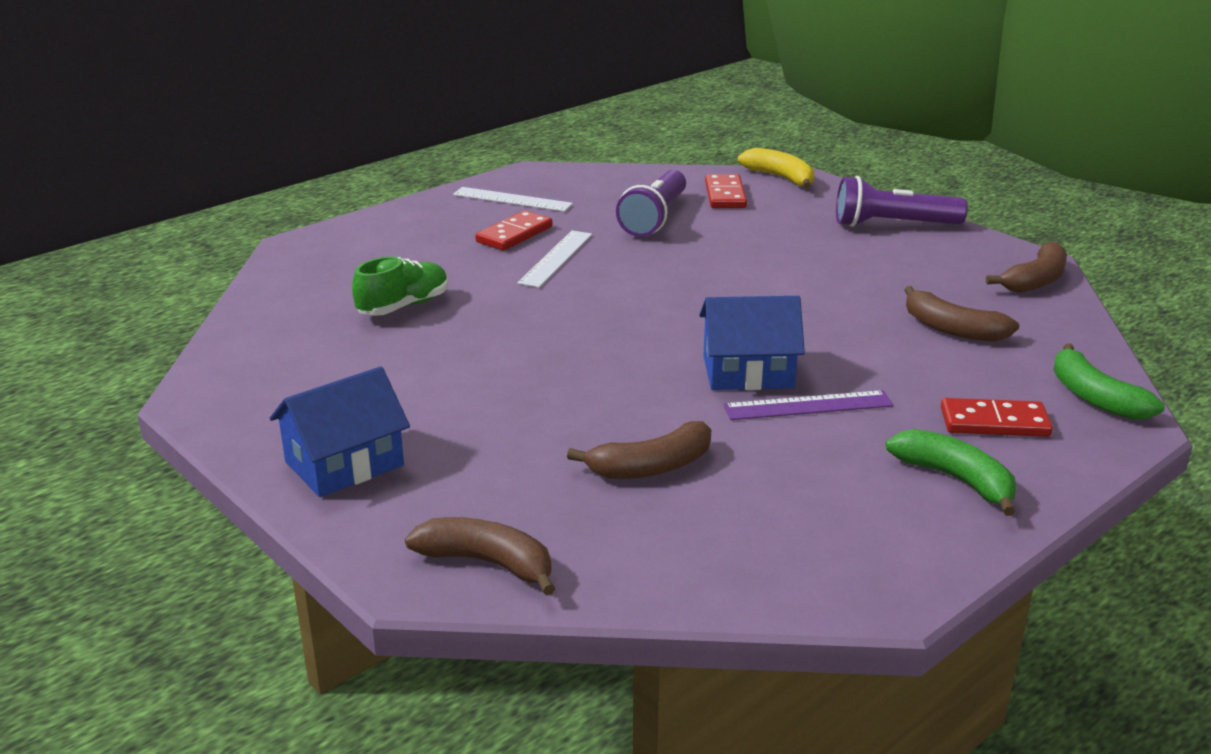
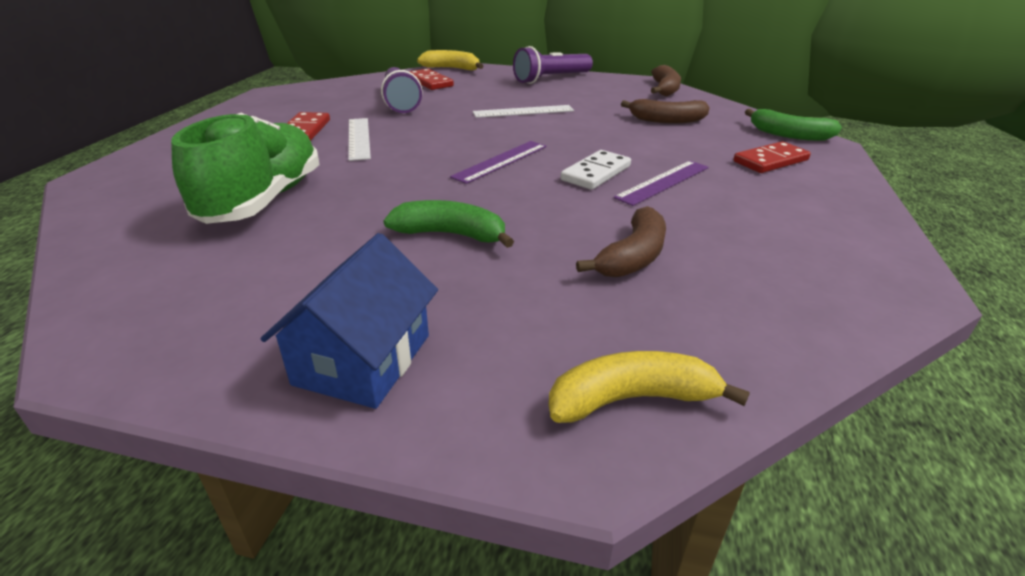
camera: 35 degrees left, 5 degrees up
green shoe [352,256,448,316] -> green shoe [171,113,319,224], size x1.66
brown banana [405,517,555,595] -> yellow banana [548,351,750,423]
white ruler [453,187,573,212] -> white ruler moved to [473,105,574,118]
blue house [699,296,805,390] -> white domino [560,150,631,190]
green banana [885,429,1017,516] -> green banana moved to [383,200,514,248]
none -> purple ruler [450,141,547,184]

